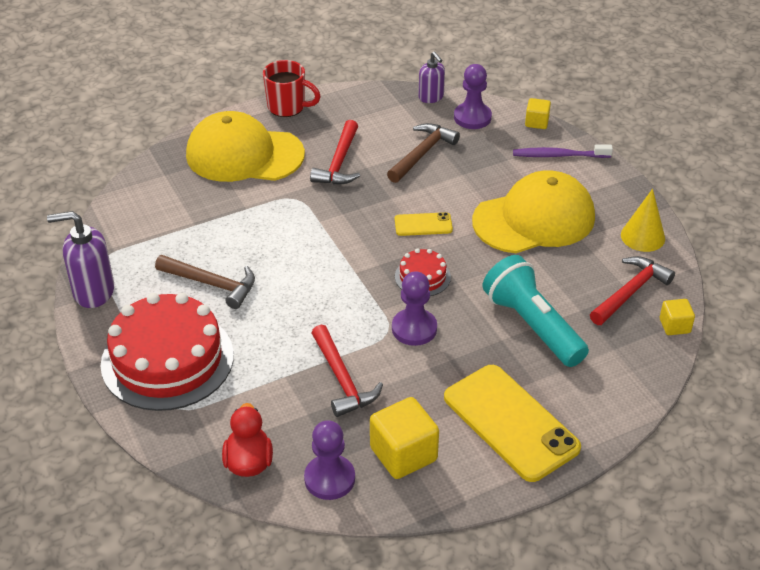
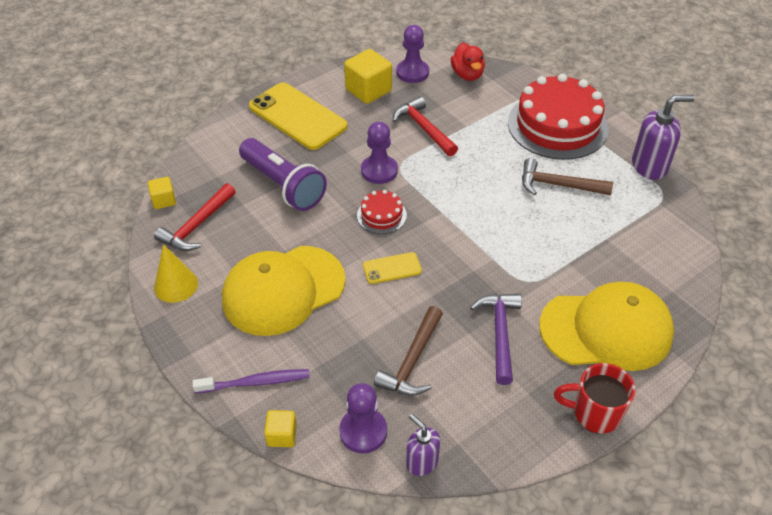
camera: 170 degrees right, 5 degrees up
red hammer [310,120,360,185] -> purple hammer [470,294,522,385]
turquoise flashlight [482,255,589,367] -> purple flashlight [239,138,327,211]

